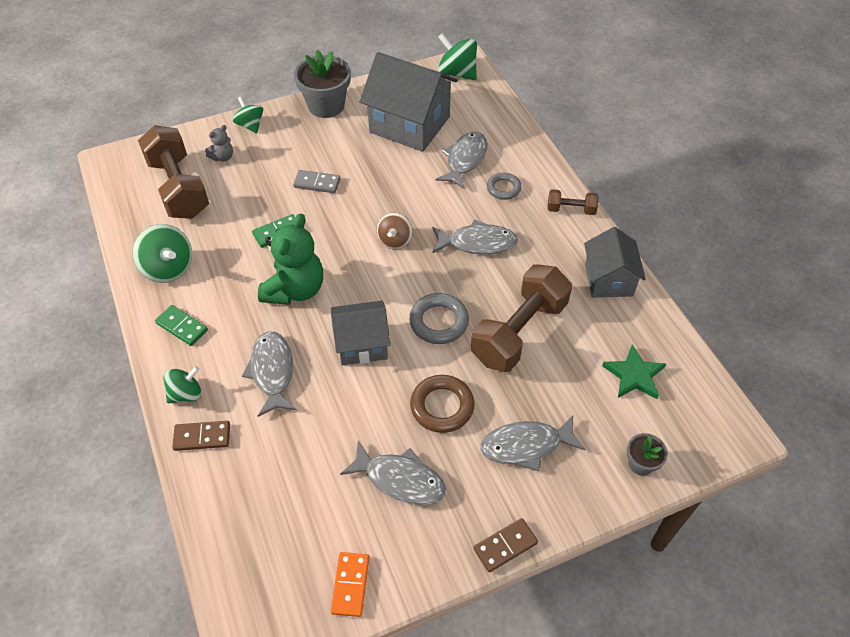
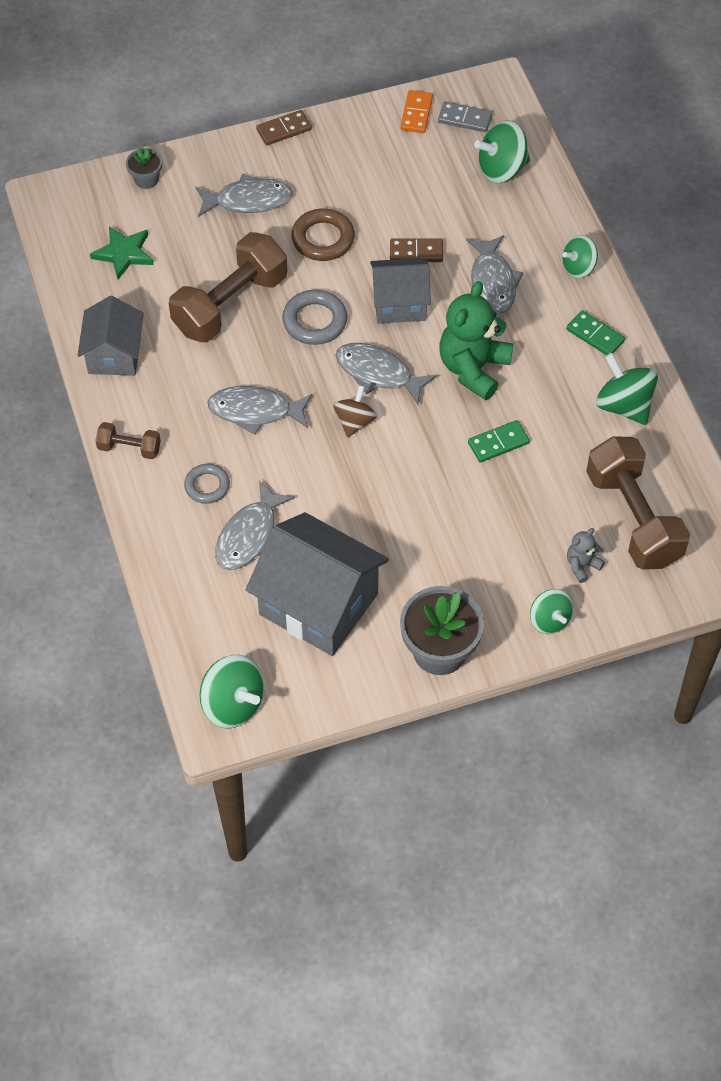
camera: 175 degrees left, 5 degrees up
brown domino [172,421,230,451] -> brown domino moved to [390,238,443,262]
grey domino [293,170,341,193] -> grey domino moved to [438,101,492,132]
grey fish [340,441,446,505] -> grey fish moved to [335,343,437,405]
none -> green spinning top [474,121,530,183]

